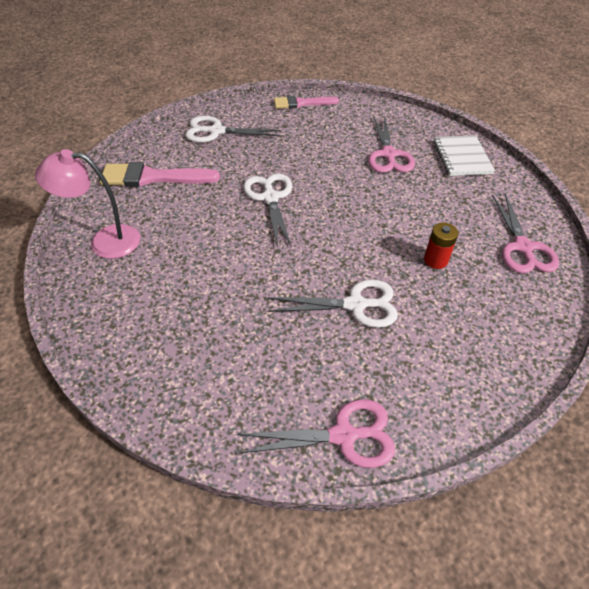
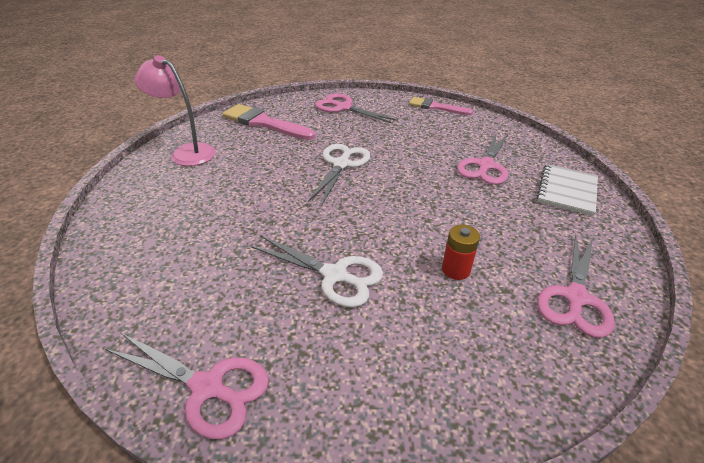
camera: 30 degrees right, 10 degrees down
white scissors [185,116,281,143] -> pink scissors [315,93,398,124]

